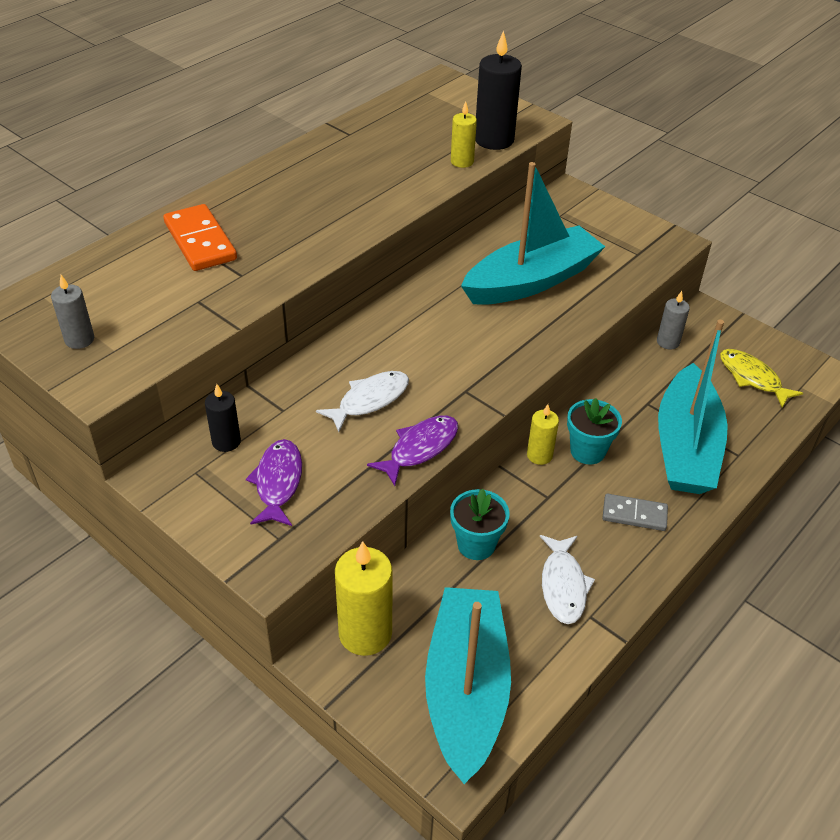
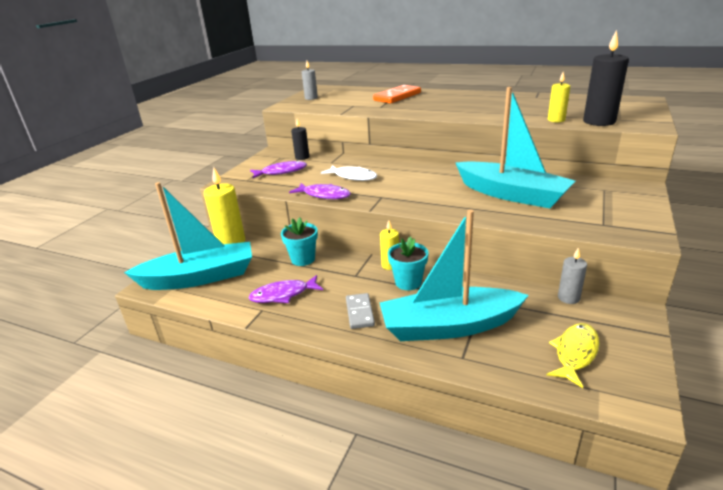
camera: 75 degrees right, 15 degrees down
white fish [540,535,595,624] -> purple fish [249,275,323,303]

